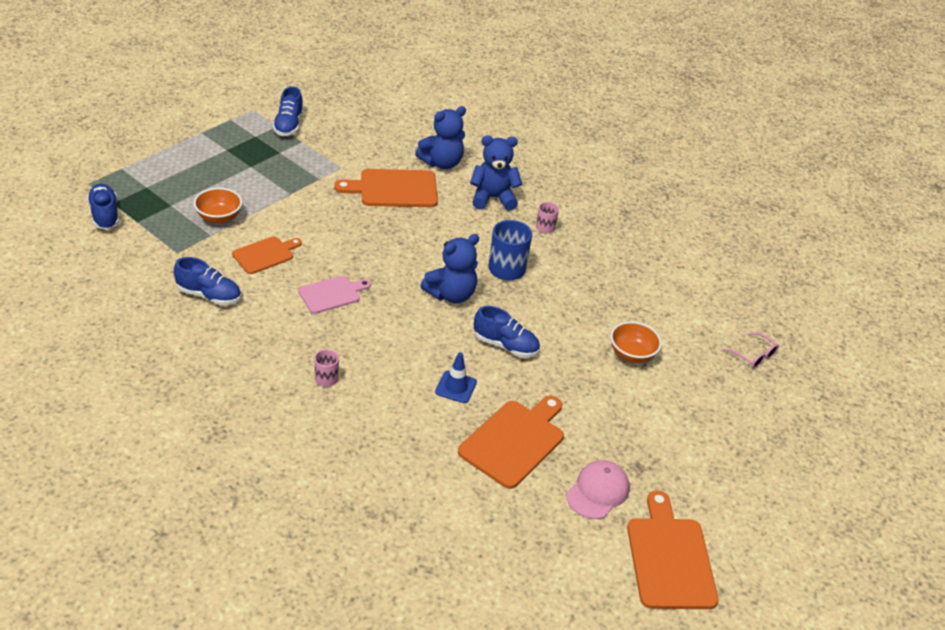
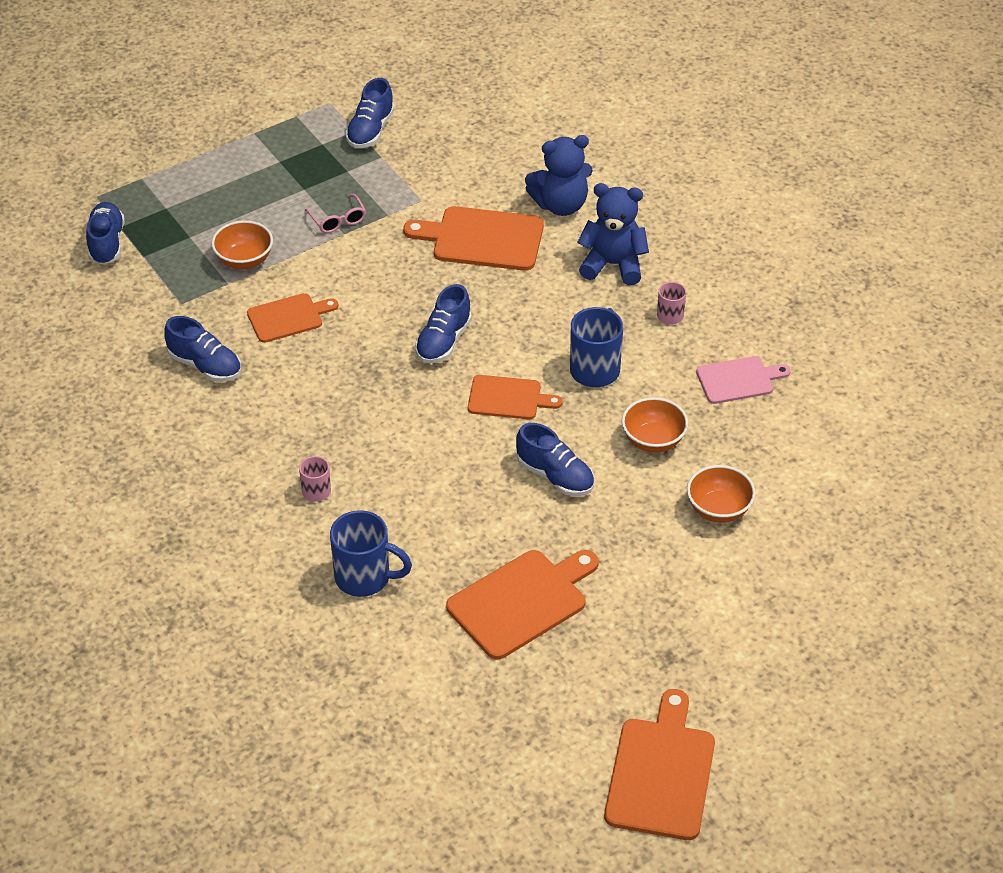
camera: 20 degrees right, 5 degrees up
pink cutting board [298,276,371,314] -> pink cutting board moved to [696,356,790,404]
blue teddy bear [420,234,479,303] -> orange cutting board [468,375,563,419]
blue traffic cone [435,352,477,403] -> none
pink cap [567,460,630,519] -> none
pink glasses [724,332,779,369] -> pink glasses moved to [305,194,366,233]
none -> blue mug [330,510,412,597]
none -> blue shoe [415,284,472,363]
none -> orange bowl [622,397,688,453]

